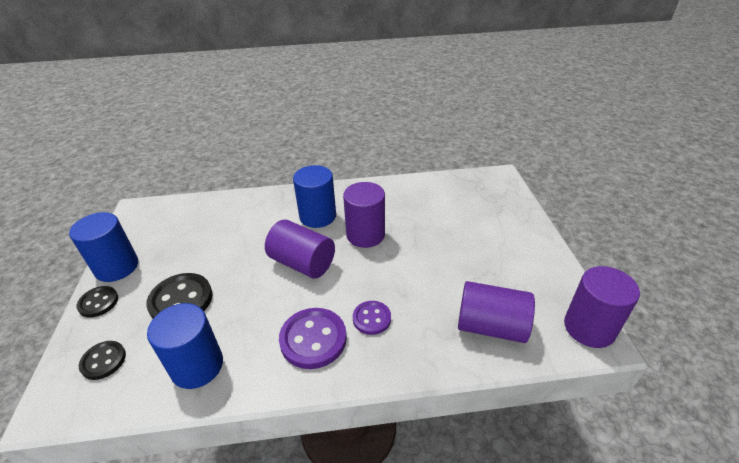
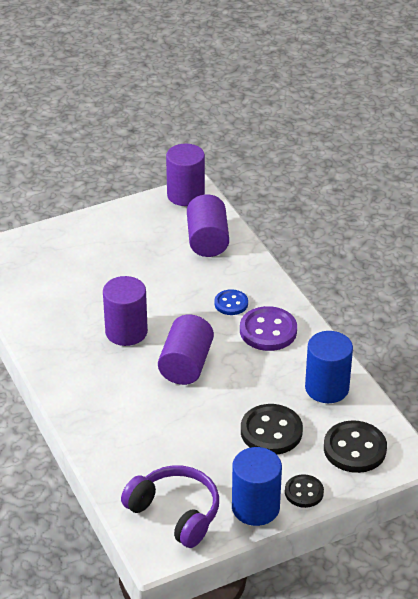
camera: 110 degrees left, 0 degrees up
black button [79,341,126,380] -> black button [324,420,387,473], size x1.66
blue cylinder [293,165,336,228] -> none
purple button [353,301,391,335] -> blue button [214,289,248,315]
none -> purple headphones [121,465,219,548]

